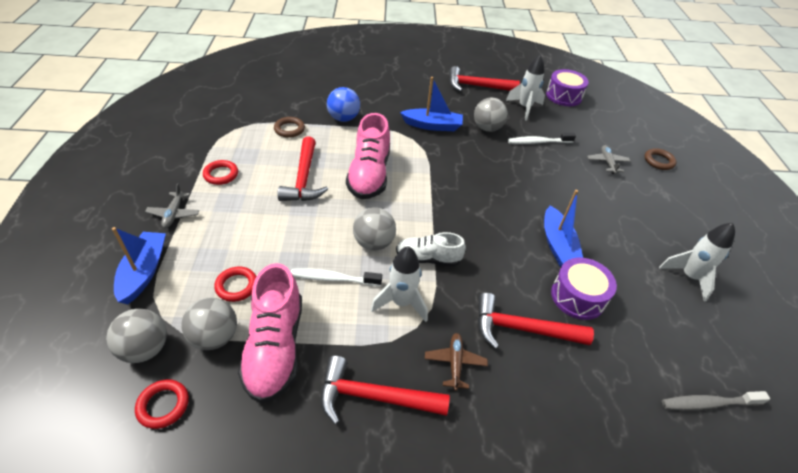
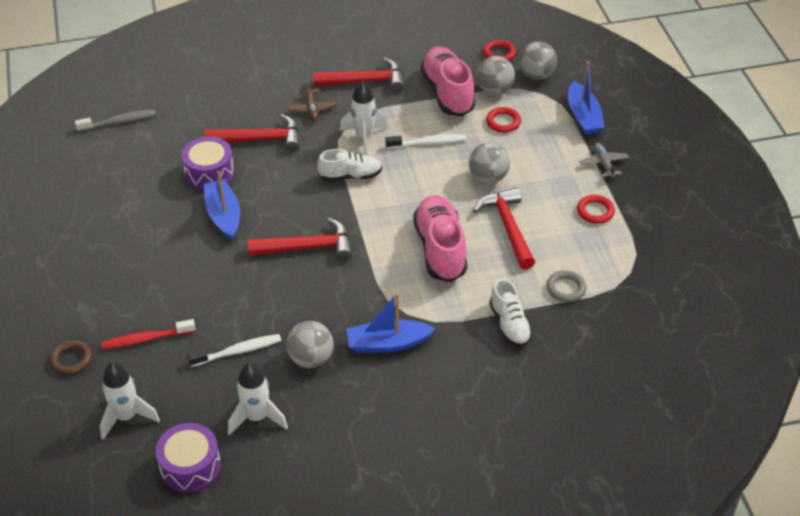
camera: 170 degrees right, 0 degrees up
brown ring [274,117,305,138] -> grey ring [546,270,586,302]
blue ball [327,87,360,122] -> white shoe [489,279,532,347]
grey ball [353,207,396,251] -> grey ball moved to [469,142,510,184]
red hammer [449,66,520,92] -> red hammer moved to [248,218,353,261]
grey plane [587,145,631,174] -> red toothbrush [101,319,195,349]
white rocket [659,223,735,301] -> white rocket moved to [100,362,160,440]

